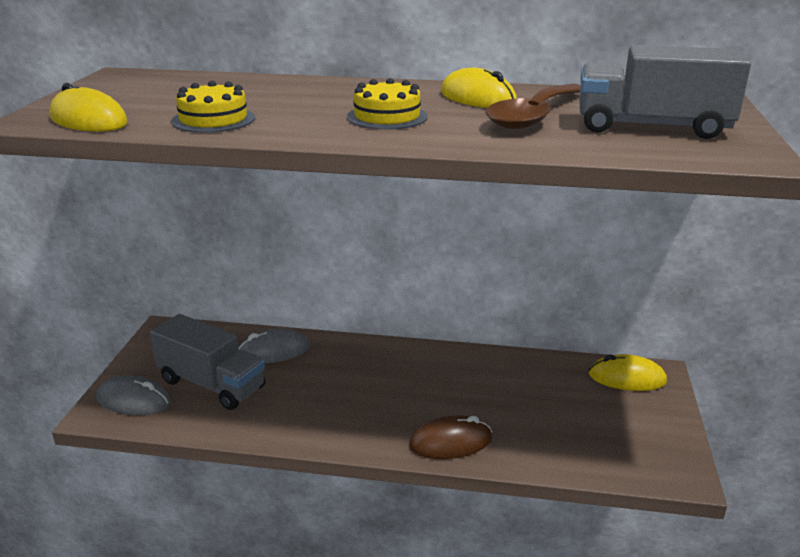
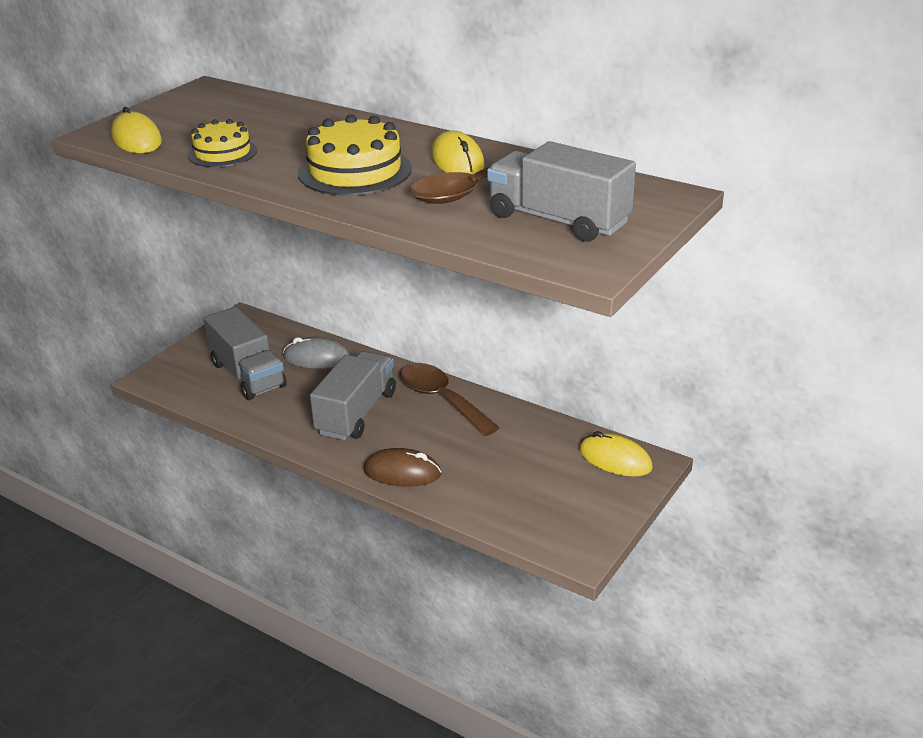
camera: 25 degrees right, 5 degrees up
grey mouse [96,375,171,415] -> none
yellow cake [347,78,428,130] -> yellow cake [298,114,412,195], size x1.58
none -> grey truck [310,351,396,440]
none -> brown spoon [401,363,500,436]

